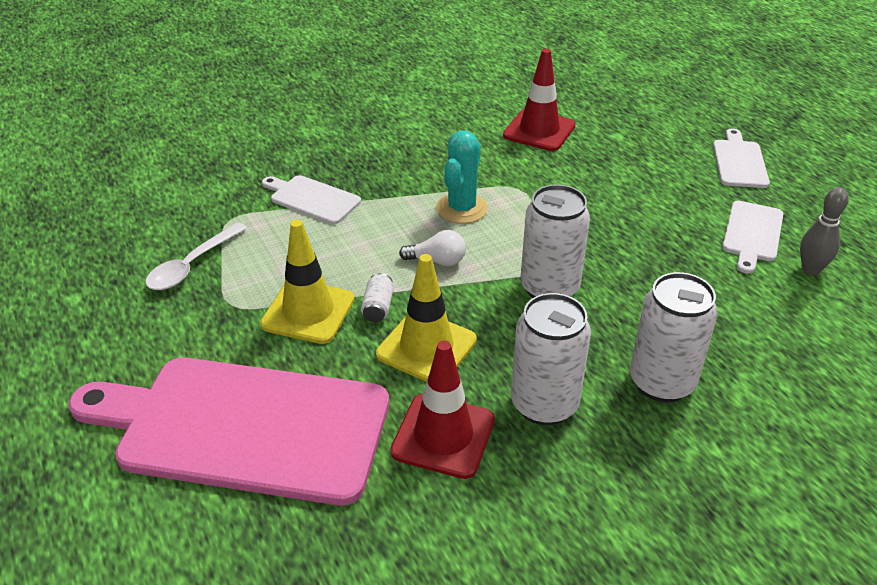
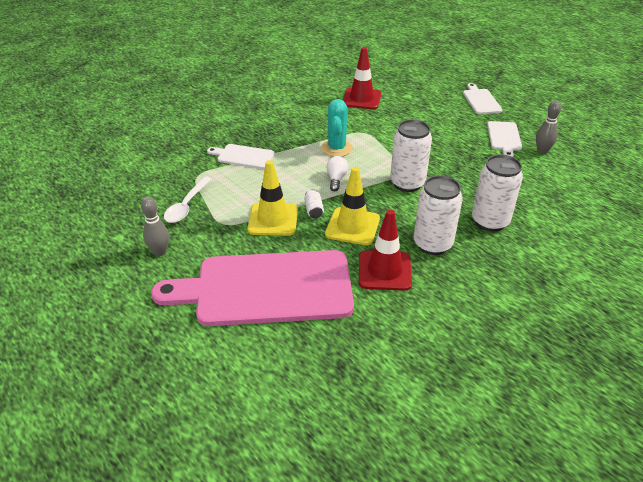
camera: 15 degrees left, 0 degrees up
white light bulb [399,230,466,266] -> white light bulb turned 75 degrees counterclockwise [326,156,348,191]
none -> grey bowling pin [141,197,169,256]

